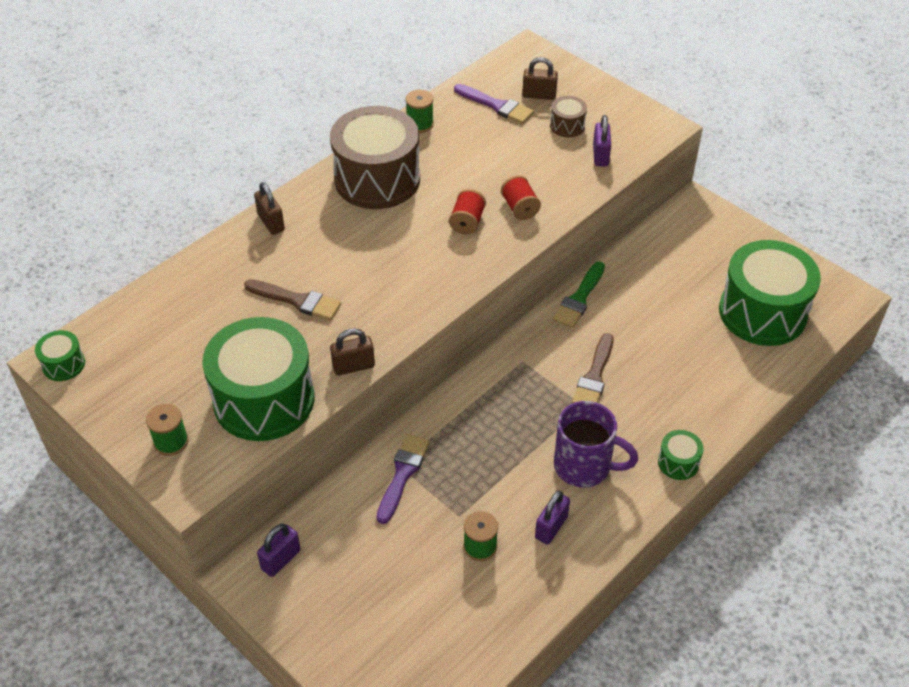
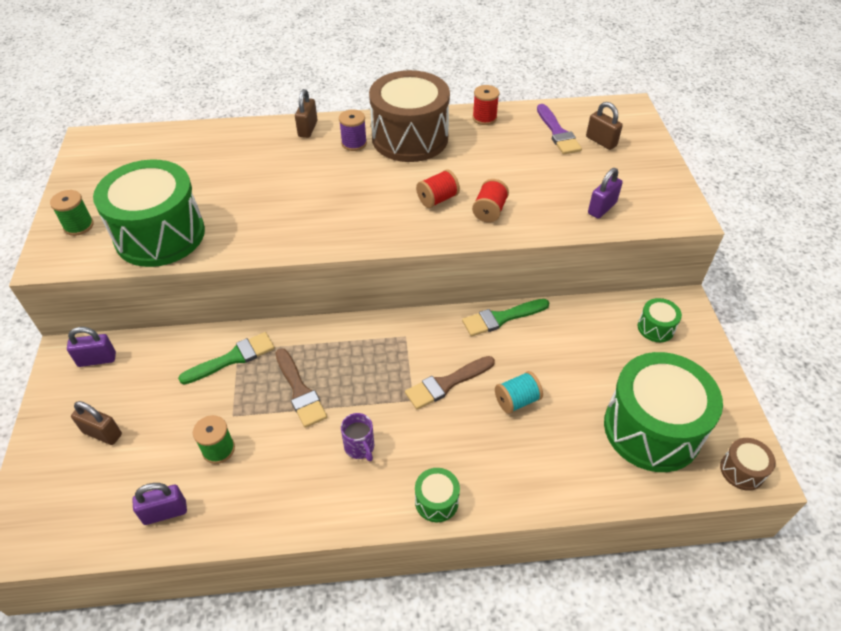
camera: 40 degrees right, 0 degrees up
green drum [35,330,85,381] -> green drum moved to [638,298,682,342]
brown brush [244,279,341,320] -> brown brush moved to [276,348,327,428]
brown padlock [330,328,375,376] -> brown padlock moved to [71,401,122,445]
purple brush [377,434,430,524] -> green brush [178,332,275,384]
green spool [406,90,434,133] -> red spool [472,85,500,125]
purple padlock [535,491,570,545] -> purple padlock moved to [132,483,187,525]
brown drum [550,96,587,137] -> brown drum moved to [720,438,776,491]
purple mug [554,401,638,487] -> purple mug [341,413,374,461], size x0.54
none -> purple spool [339,109,367,151]
none -> turquoise spool [495,371,543,414]

